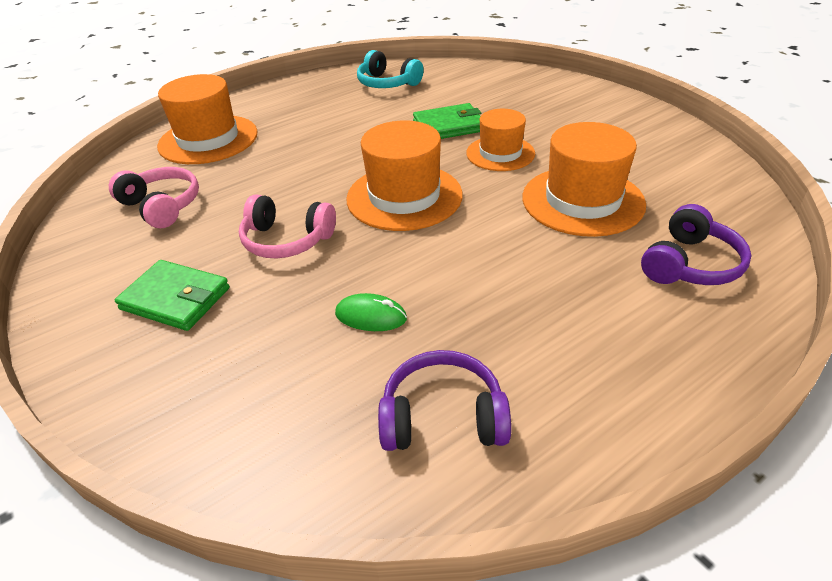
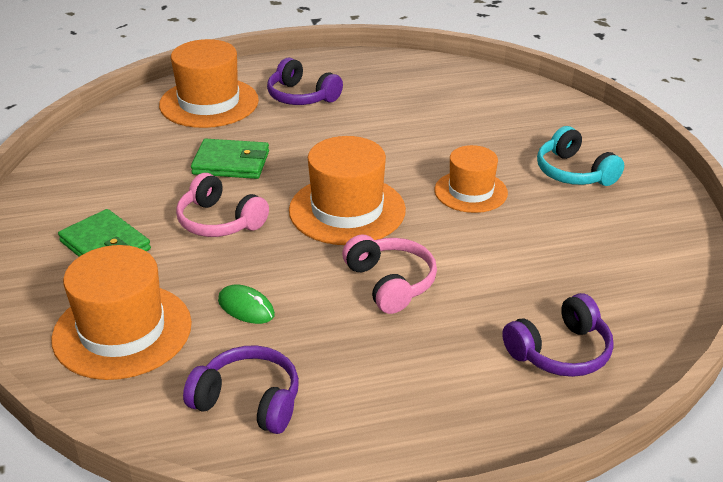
camera: 20 degrees right, 5 degrees down
pink headphones [109,167,199,228] -> pink headphones moved to [342,235,437,314]
turquoise headphones [357,50,424,88] -> turquoise headphones moved to [537,126,624,186]
green wallet [413,103,481,139] -> green wallet moved to [191,139,269,179]
orange hat [522,122,646,237] -> orange hat moved to [52,245,192,380]
none -> purple headphones [267,58,343,105]

